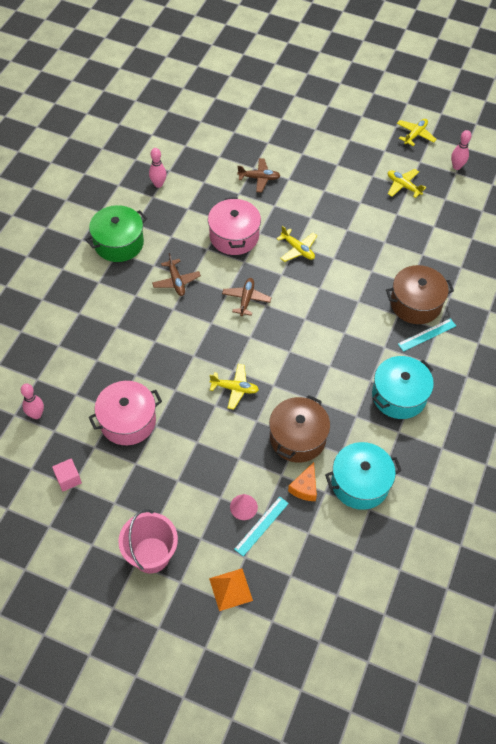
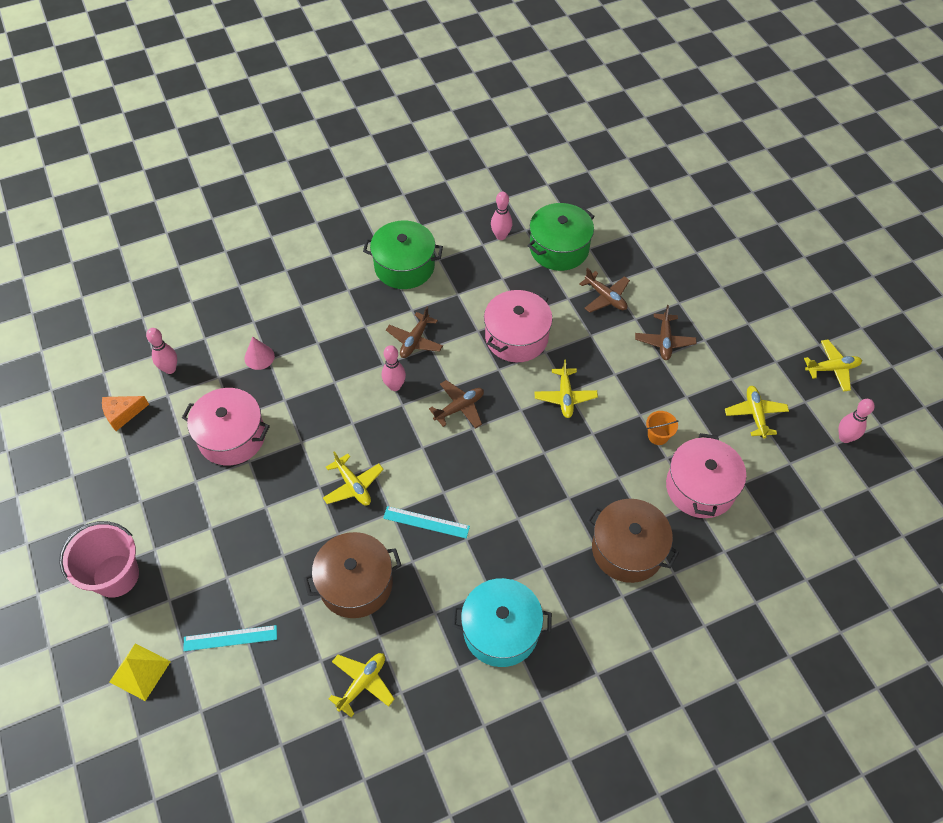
camera: 45 degrees right, 0 degrees up
pink cube [52,459,82,491] -> none
orange pyramid [209,568,253,611] -> yellow pyramid [109,643,171,701]
pink cone [230,494,258,520] -> pink cone moved to [244,337,275,370]
orange cheese [288,462,317,501] -> orange cheese moved to [102,396,149,431]
turquoise pot [325,442,402,510] -> yellow plane [329,653,394,717]
turquoise ruler [398,318,456,352] -> turquoise ruler moved to [383,506,470,538]
none -> pink bowling pin [382,345,406,391]
none -> green pot [528,203,595,271]
none -> brown plane [635,305,696,360]
none -> orange bucket [646,411,678,445]
none -> pink pot [666,433,746,518]

